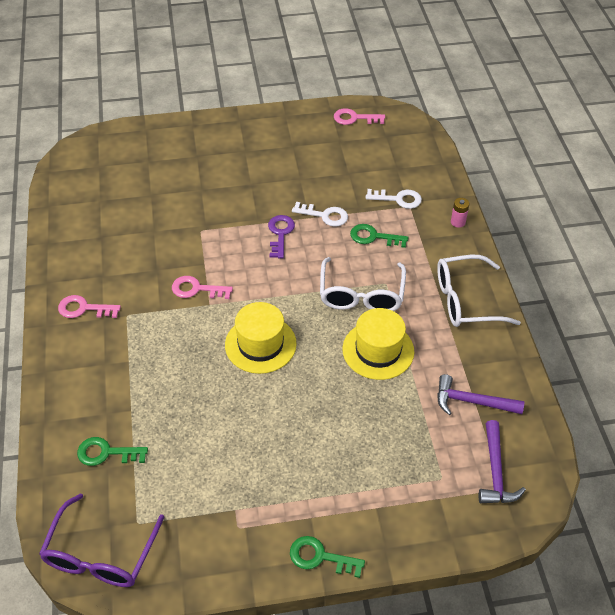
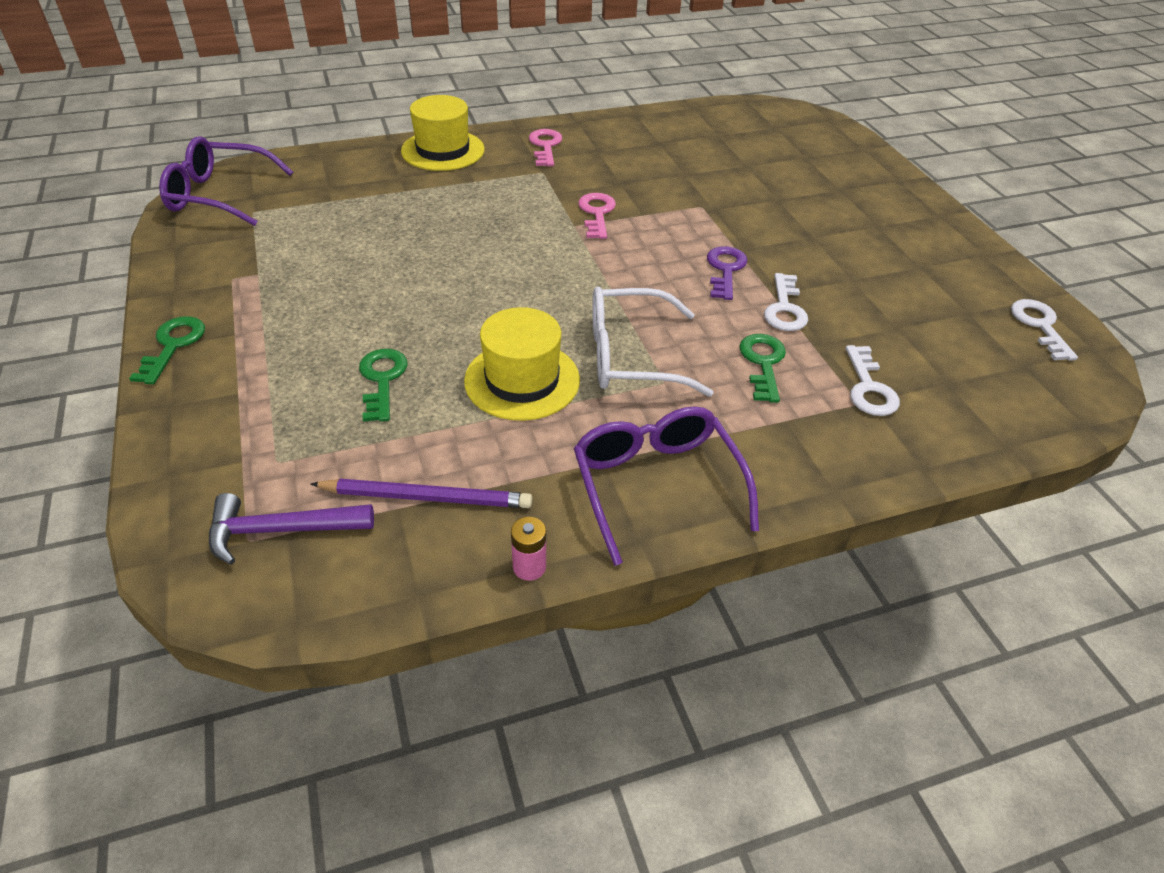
camera: 80 degrees right, 5 degrees down
green key [77,437,148,466] -> green key moved to [359,349,408,422]
yellow hat [225,302,297,374] -> yellow hat moved to [401,95,485,171]
purple key [268,215,295,258] -> purple key turned 75 degrees counterclockwise [707,246,747,300]
pink key [334,108,385,125] -> white key [1011,299,1078,361]
white glasses [437,255,521,327] -> purple glasses [574,406,759,566]
purple hammer [437,374,524,415] -> purple pencil [311,479,532,508]
pink battery [451,198,469,228] -> pink battery moved to [511,517,546,581]

